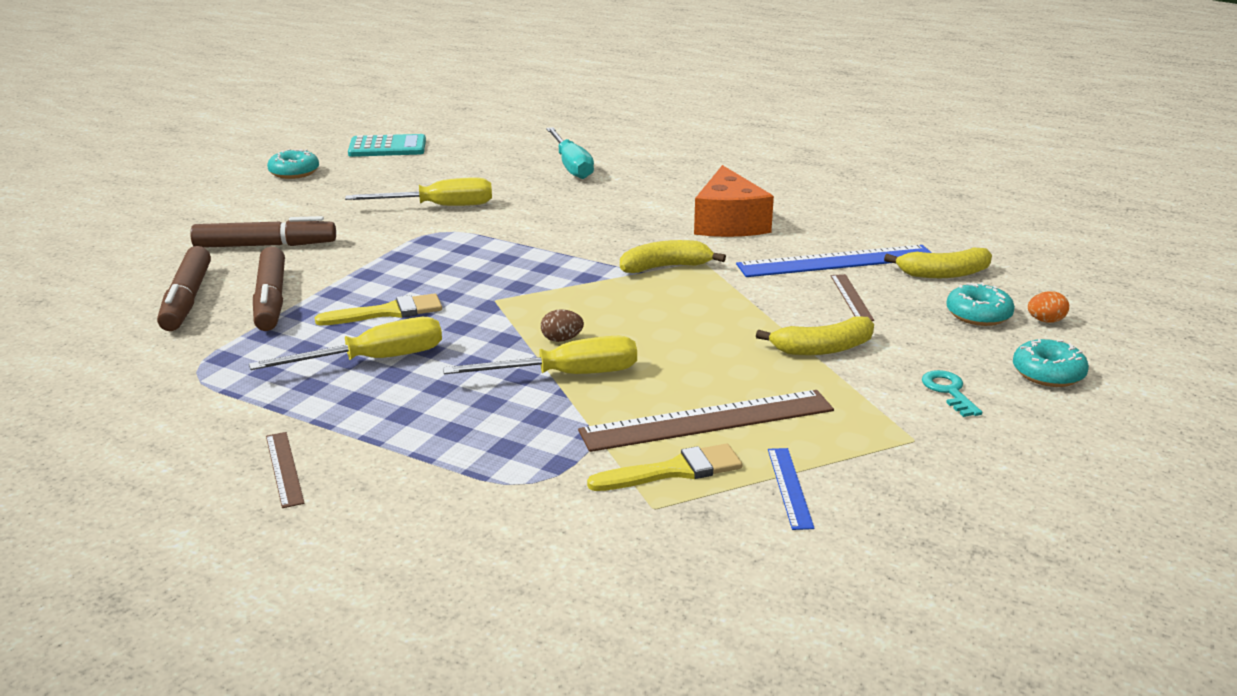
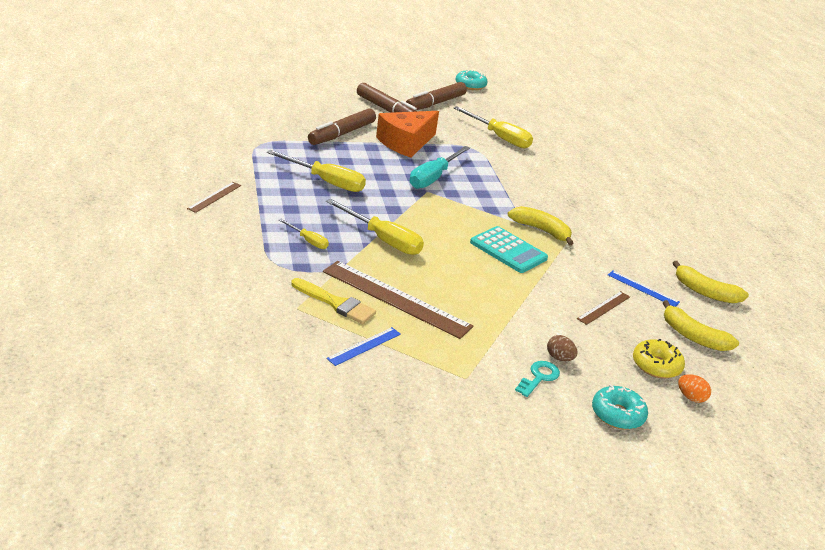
camera: 45 degrees right, 5 degrees up
brown marker [157,246,211,331] -> brown marker moved to [406,82,467,110]
yellow brush [315,293,442,326] -> none
turquoise calculator [348,134,426,157] -> turquoise calculator moved to [470,226,548,273]
brown egg [541,309,584,342] -> brown egg moved to [547,335,578,361]
turquoise screwdriver [546,127,594,179] -> turquoise screwdriver moved to [409,146,470,189]
orange cheese [694,165,774,237] -> orange cheese moved to [376,111,439,158]
blue ruler [736,245,931,277] -> blue ruler [608,271,680,307], size x0.49
yellow banana [756,316,874,355] -> yellow banana moved to [673,261,749,303]
turquoise donut [946,283,1015,326] -> yellow donut [633,339,685,379]
none -> yellow screwdriver [279,219,329,249]

